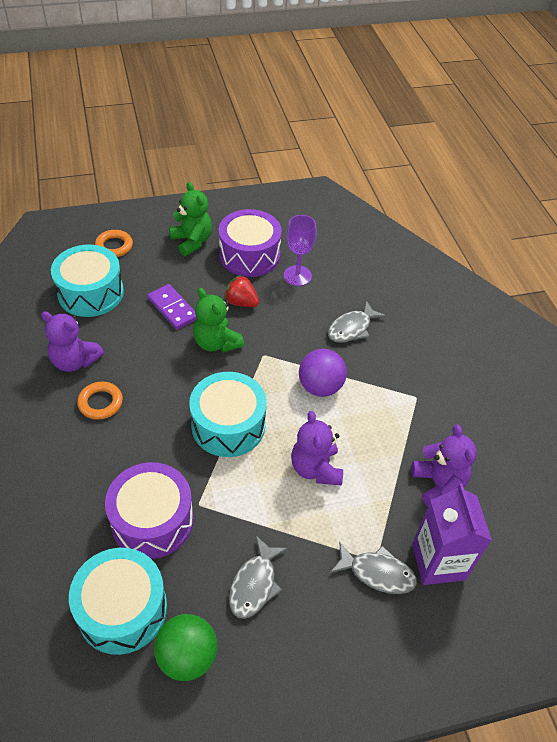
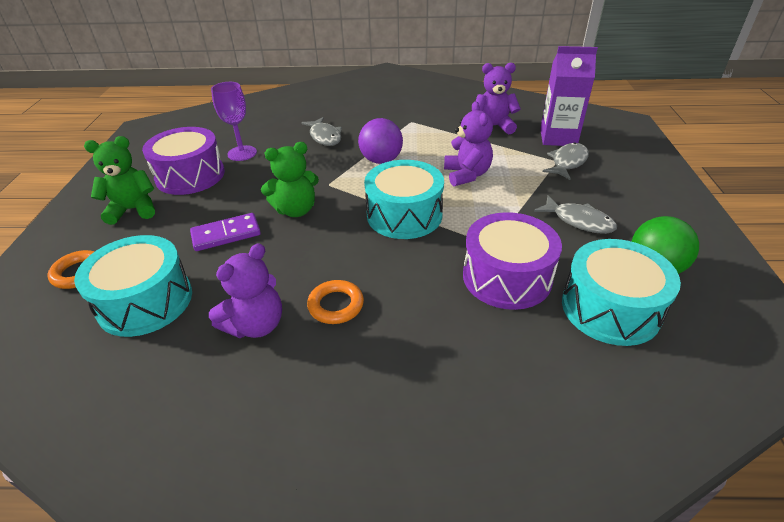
camera: 70 degrees left, 10 degrees down
red strawberry [224,275,259,307] -> none
purple teddy bear [291,411,343,485] -> purple teddy bear turned 105 degrees counterclockwise [444,101,493,187]

